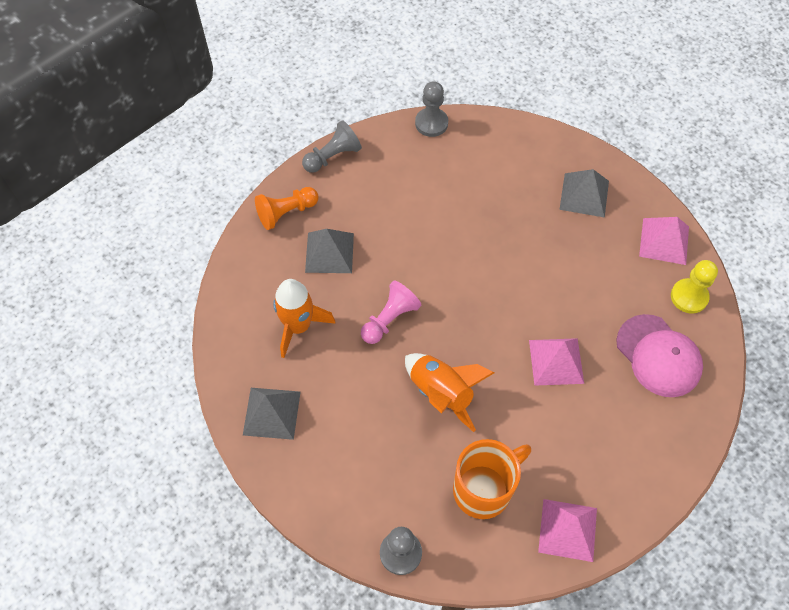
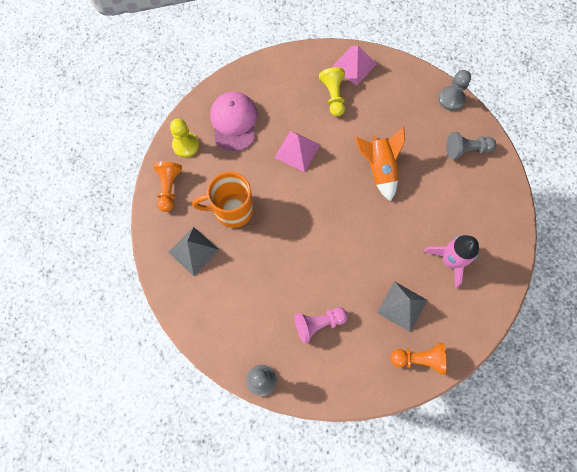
camera: 150 degrees left, 10 degrees up
grey pyramid [243,388,300,440] -> none
orange rocket [273,279,336,358] -> pink rocket [423,235,479,289]
grey pawn [302,120,362,173] -> grey pawn moved to [446,132,496,159]
pink pawn [361,280,421,344] -> pink pawn moved to [294,307,348,343]
orange mug [453,439,531,519] -> orange mug moved to [192,172,253,228]
pink pyramid [639,217,689,265] -> orange pawn [154,162,182,212]
none -> yellow pawn [319,67,345,116]

